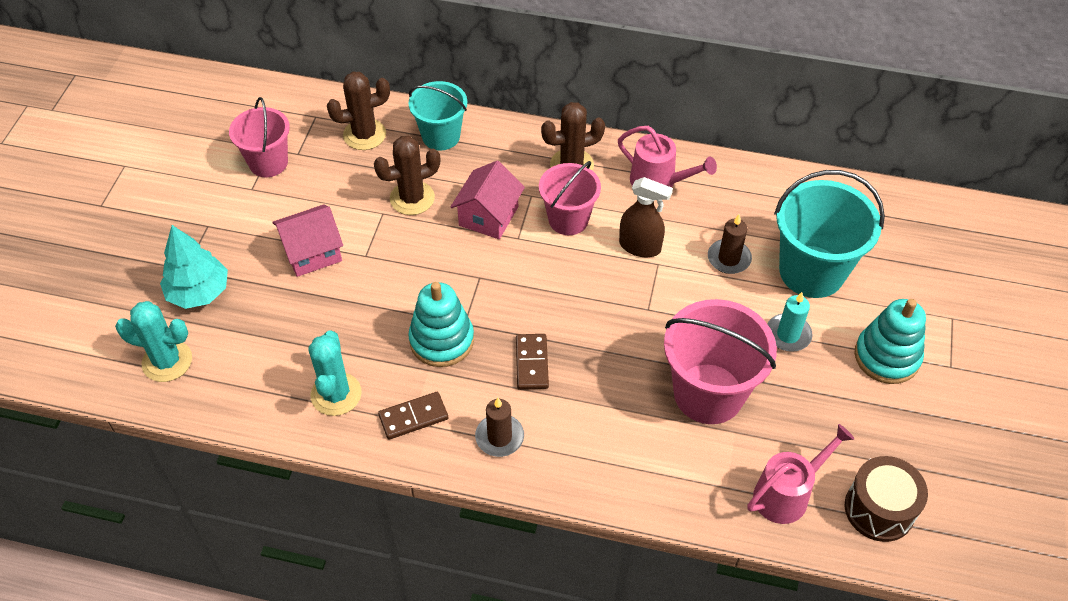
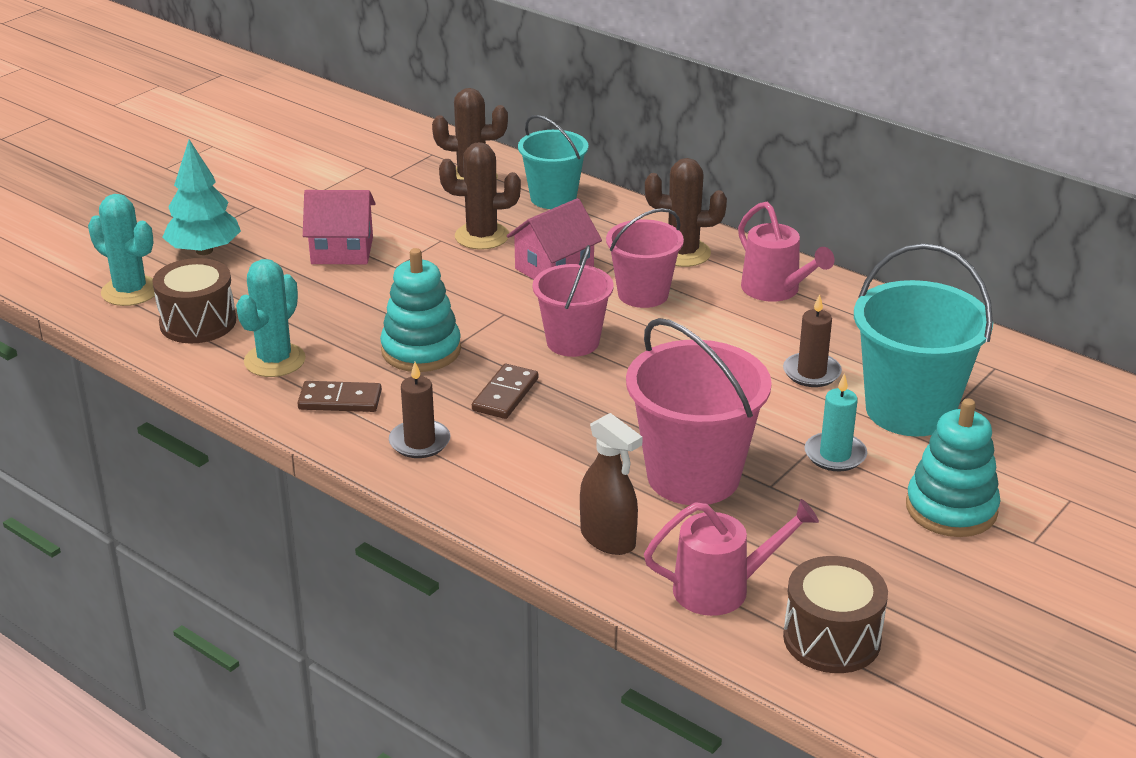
camera: 25 degrees right, 20 degrees down
pink bucket [229,97,290,177] -> pink bucket moved to [533,245,614,357]
brown spray bottle [619,177,673,257] -> brown spray bottle moved to [580,413,643,555]
none -> brown drum [152,258,236,344]

